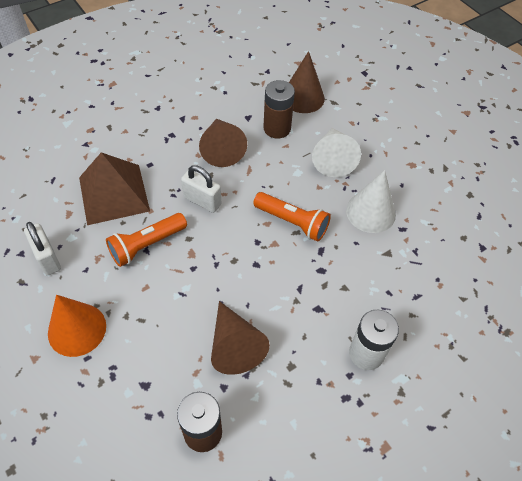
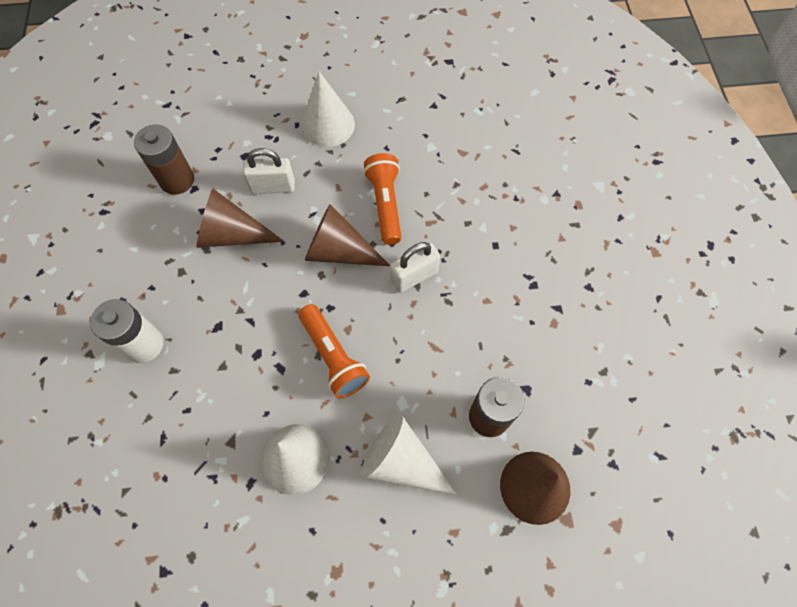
camera: 120 degrees right, 10 degrees up
white padlock [24,222,61,275] -> white padlock moved to [243,148,295,194]
orange cone [48,295,106,357] -> white cone [301,72,355,147]
brown pyramid [79,152,150,225] -> none
brown cone [199,119,247,167] -> brown cone moved to [304,204,390,266]
orange flashlight [253,192,331,242] -> orange flashlight turned 90 degrees counterclockwise [299,304,370,398]

